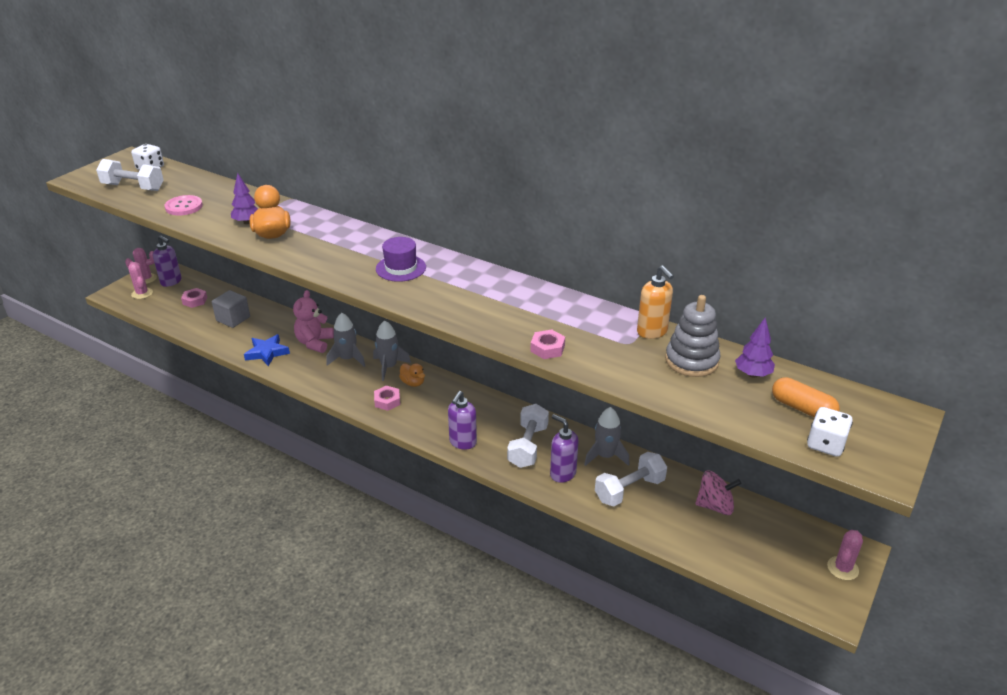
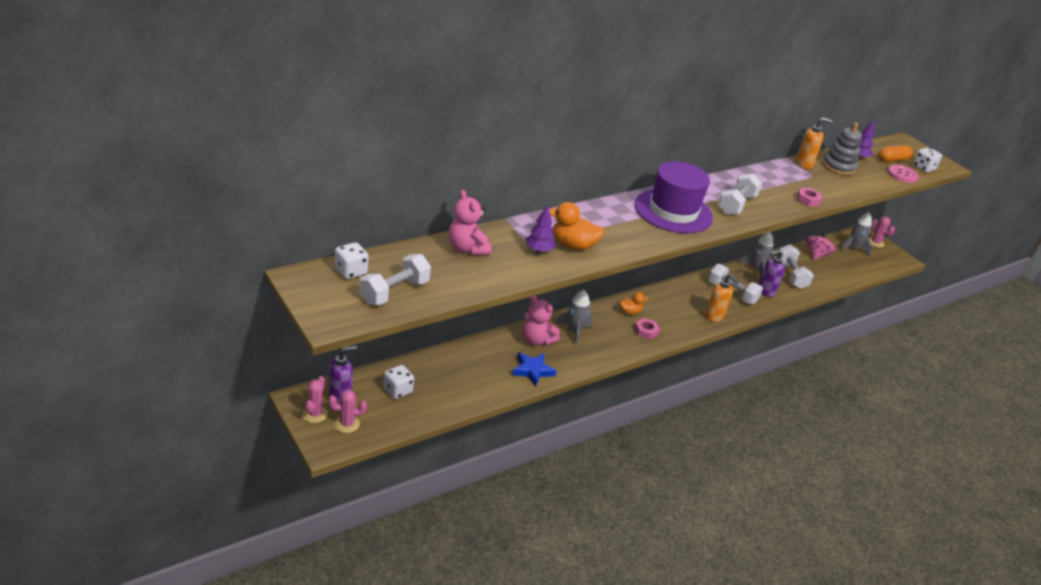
camera: 70 degrees left, 0 degrees up
pink button [165,195,203,216] -> pink button moved to [887,165,918,183]
pink nut [181,288,207,308] -> white dice [383,365,414,399]
grey cube [212,290,250,328] -> none
grey rocket [373,320,411,381] -> grey rocket moved to [840,212,872,256]
purple hat [376,237,426,282] -> purple hat [634,161,713,233], size x1.87
purple soap dispenser [448,391,477,450] -> orange soap dispenser [705,274,739,322]
none -> pink teddy bear [448,190,491,255]
none -> white dumbbell [718,173,762,215]

